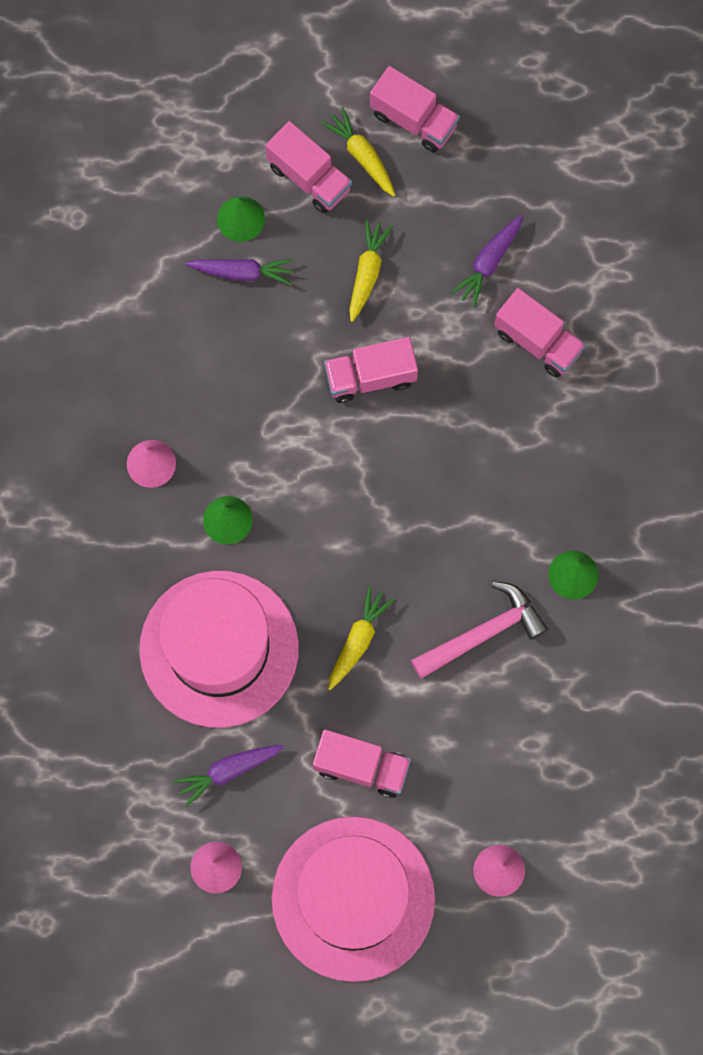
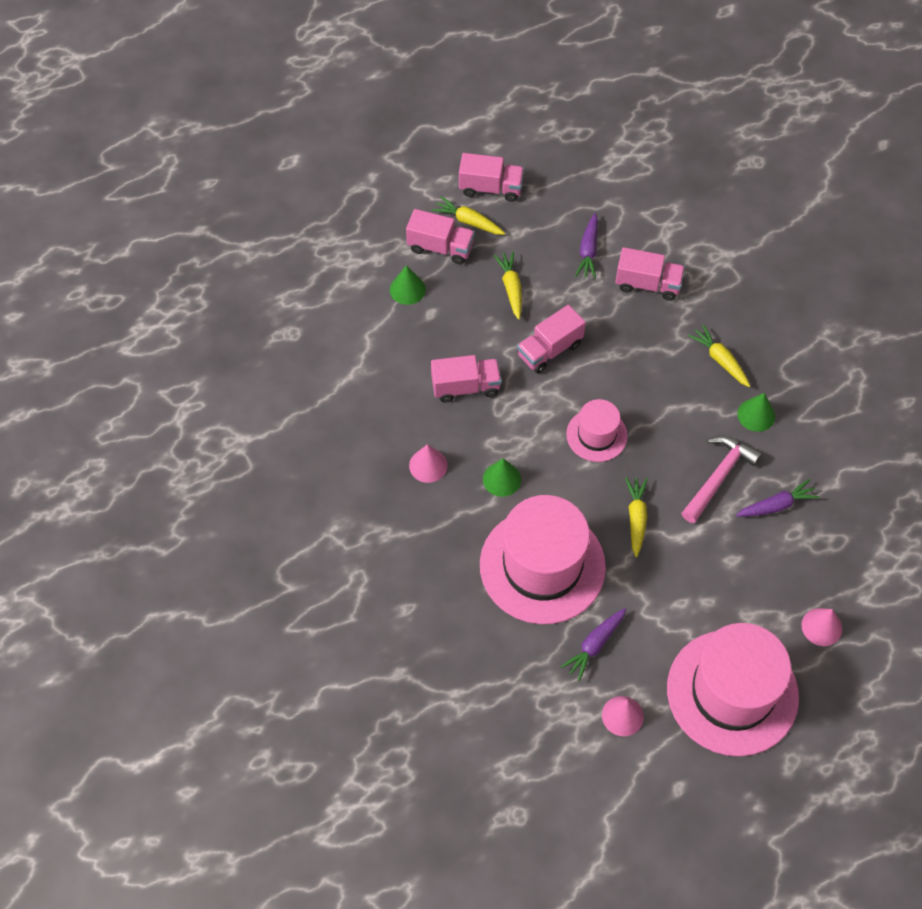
camera: 25 degrees left, 15 degrees down
purple carrot [185,258,294,285] -> purple carrot moved to [736,479,820,517]
pink truck [313,729,411,798] -> pink truck moved to [431,355,502,403]
none -> pink hat [566,399,628,462]
none -> yellow carrot [688,324,750,387]

